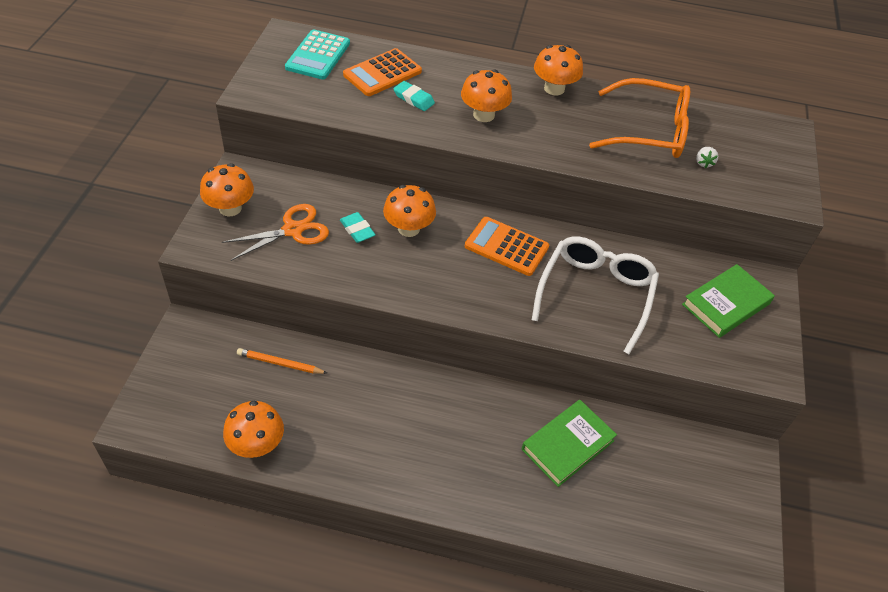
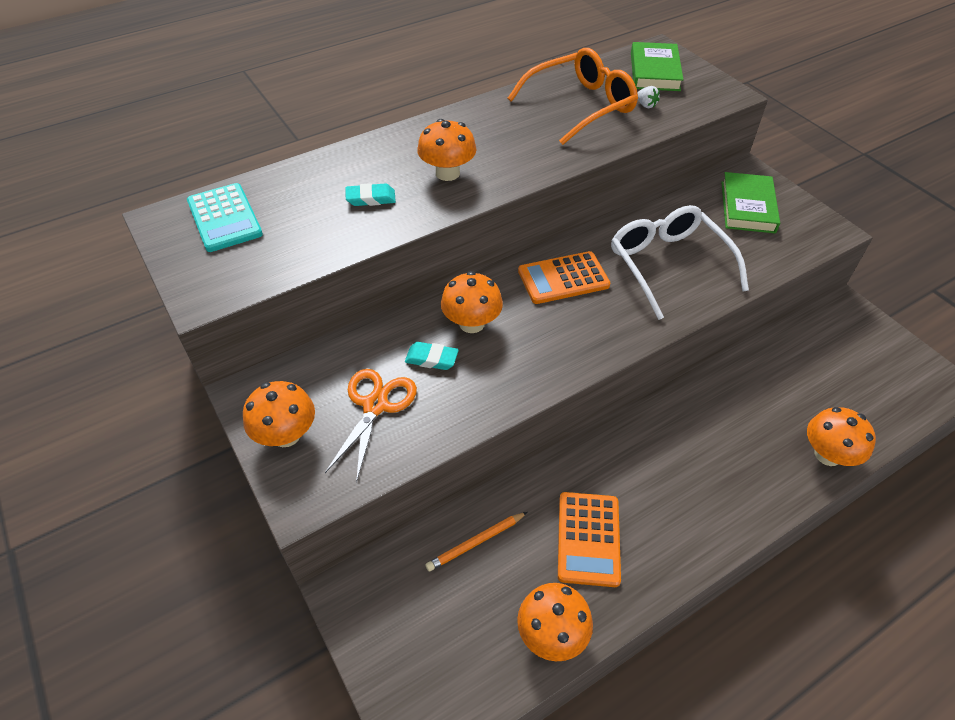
camera: 40 degrees left, 0 degrees up
orange calculator [343,48,422,96] -> orange calculator moved to [558,492,621,587]
green book [521,400,617,487] -> green book moved to [631,42,684,91]
orange mushroom [534,45,583,95] -> orange mushroom moved to [807,407,876,466]

